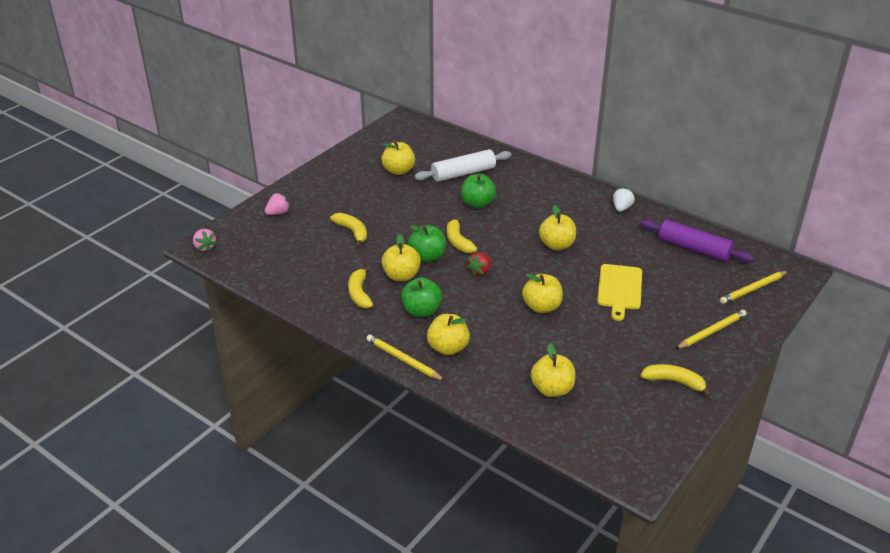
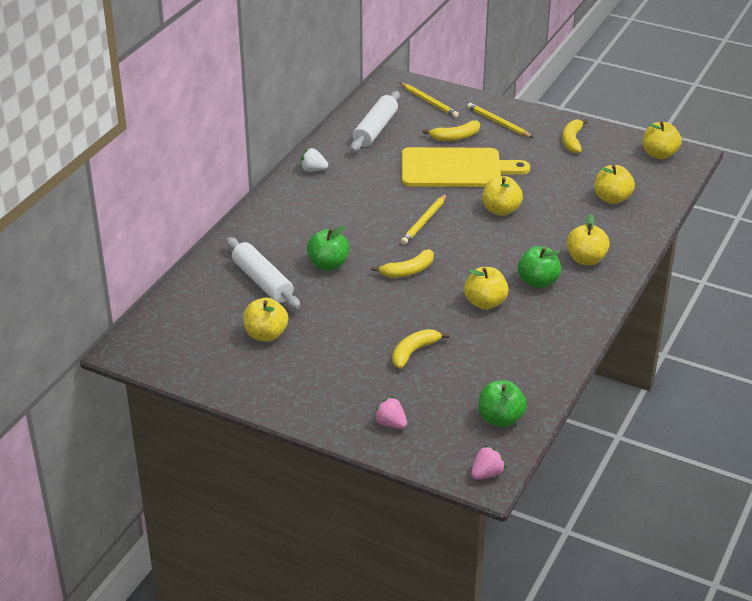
camera: 100 degrees left, 0 degrees up
yellow banana [348,266,373,308] -> yellow banana moved to [423,120,480,141]
yellow pencil [366,334,445,381] -> yellow pencil moved to [401,194,447,245]
green apple [408,225,446,262] -> green apple moved to [478,380,527,427]
red strawberry [467,252,491,276] -> none
yellow apple [539,205,576,250] -> yellow apple moved to [643,122,682,159]
yellow cutting board [597,264,642,321] -> yellow cutting board [402,147,530,187], size x1.55
purple rolling pin [640,219,754,262] -> white rolling pin [350,91,400,152]

